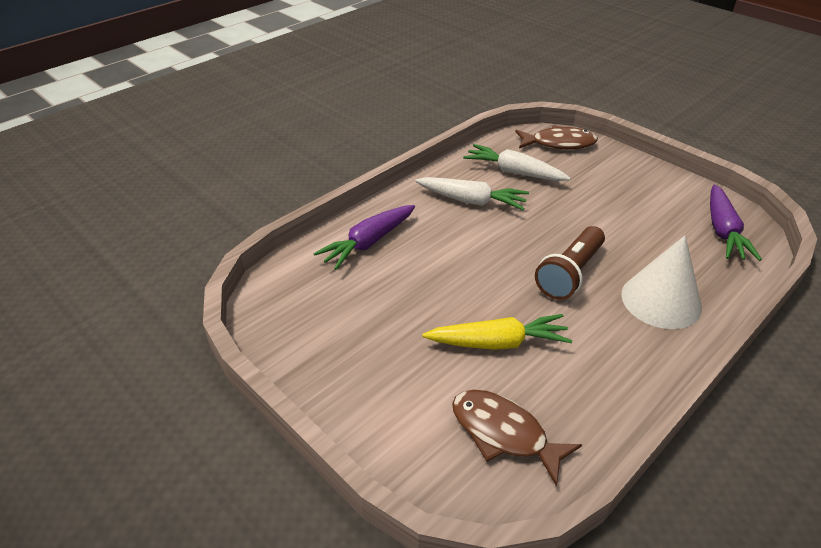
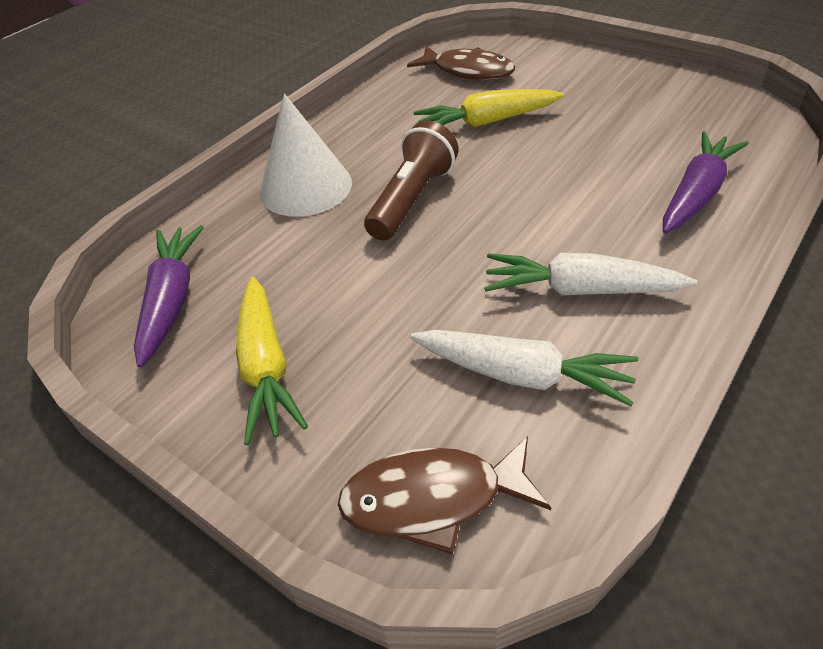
camera: 175 degrees right, 5 degrees up
none -> yellow carrot [236,277,308,445]

